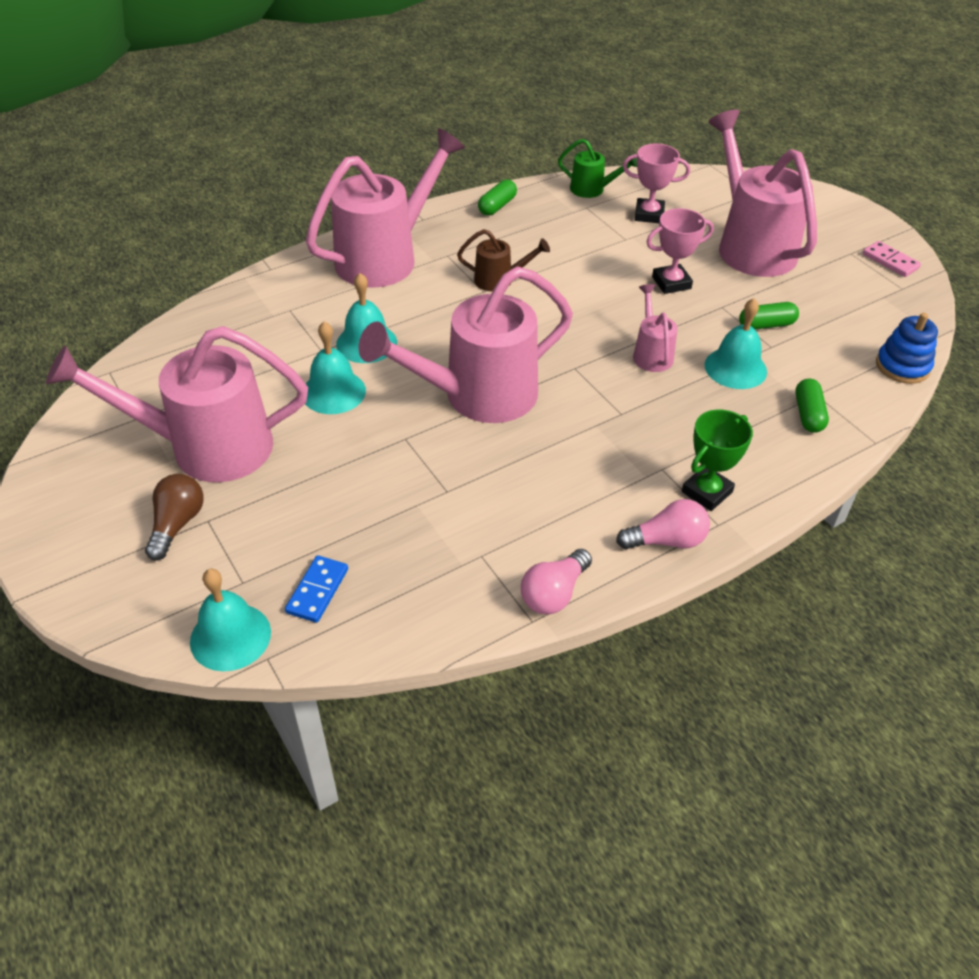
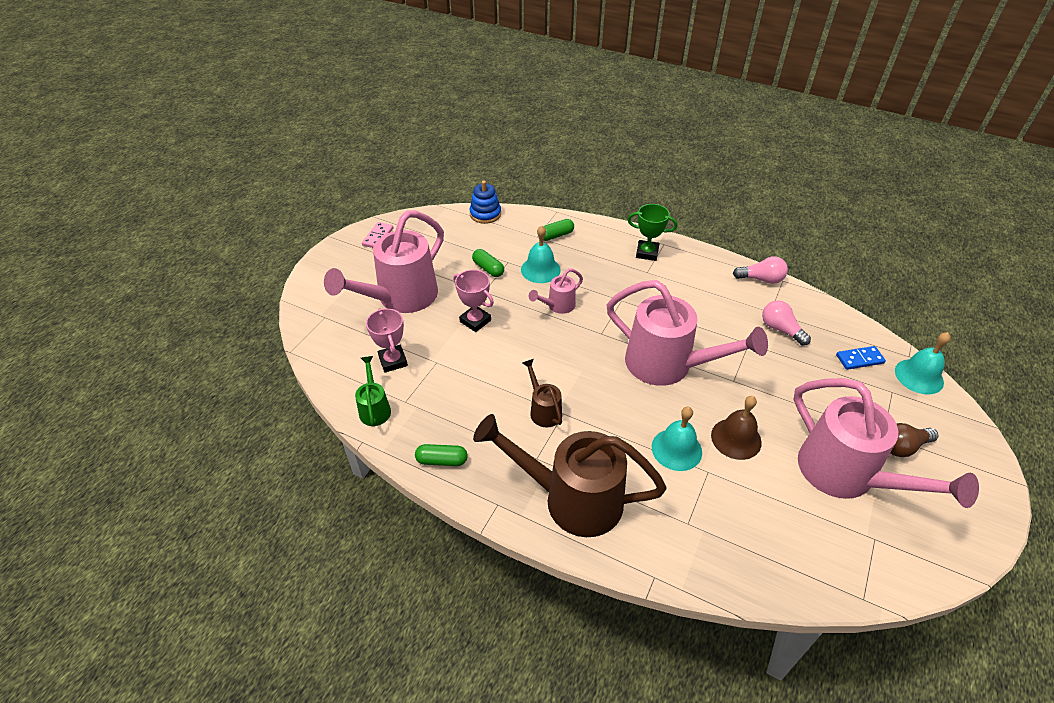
camera: 120 degrees left, 0 degrees up
turquoise bell [305,321,366,414] -> brown bell [711,396,762,460]
pink watering can [306,128,465,288] -> brown watering can [473,414,667,537]
pink light bulb [616,499,710,549] -> pink light bulb moved to [762,300,811,346]

